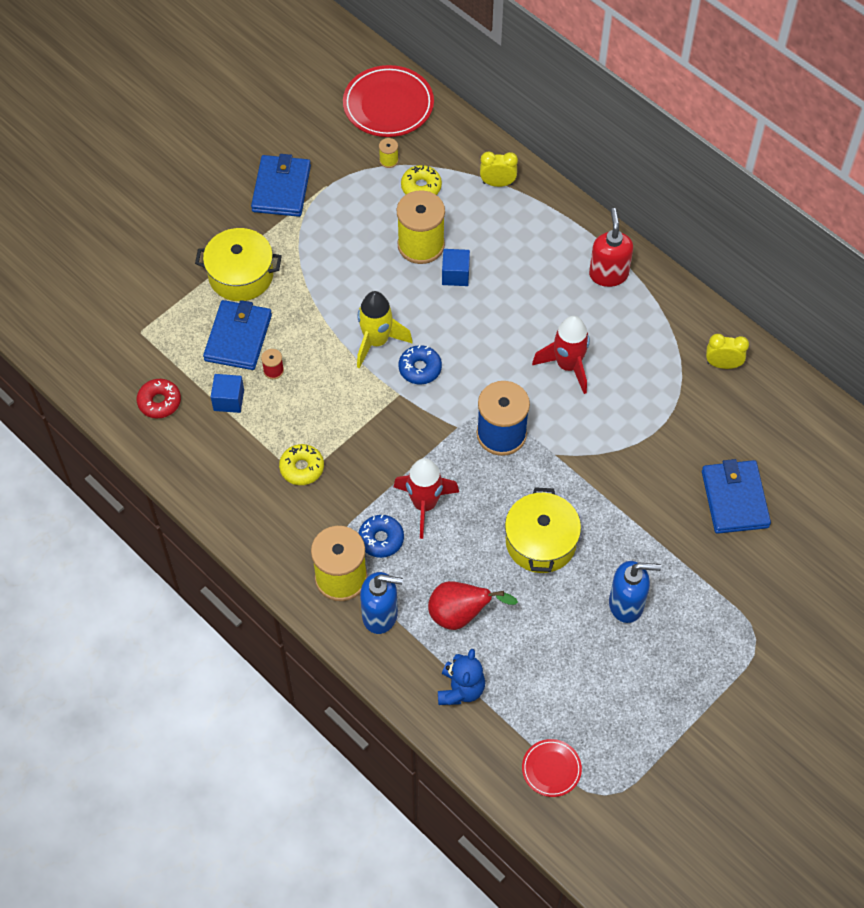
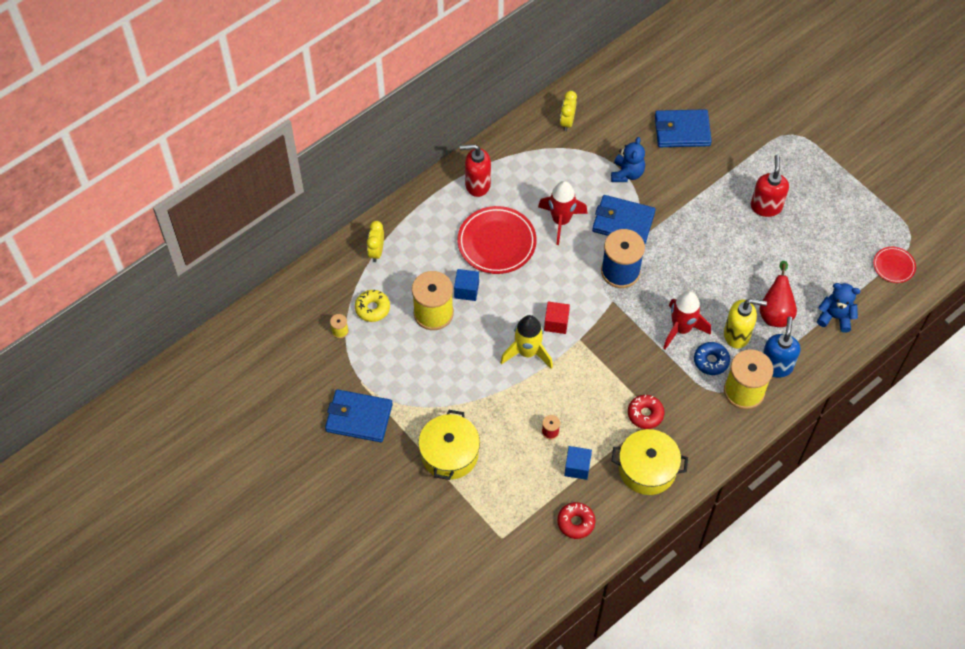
camera: 85 degrees left, 0 degrees up
blue wallet [203,300,272,370] -> blue wallet moved to [592,195,656,244]
yellow donut [279,444,324,485] -> red donut [628,395,664,429]
red plate [343,65,434,137] -> red plate moved to [457,206,537,274]
blue donut [398,345,442,385] -> red cube [544,302,570,334]
yellow pot [505,487,581,573] -> yellow pot moved to [612,429,688,495]
blue soap dispenser [609,561,661,623] -> red soap dispenser [751,155,789,217]
none -> blue teddy bear [611,137,645,182]
none -> yellow soap dispenser [724,299,767,348]

